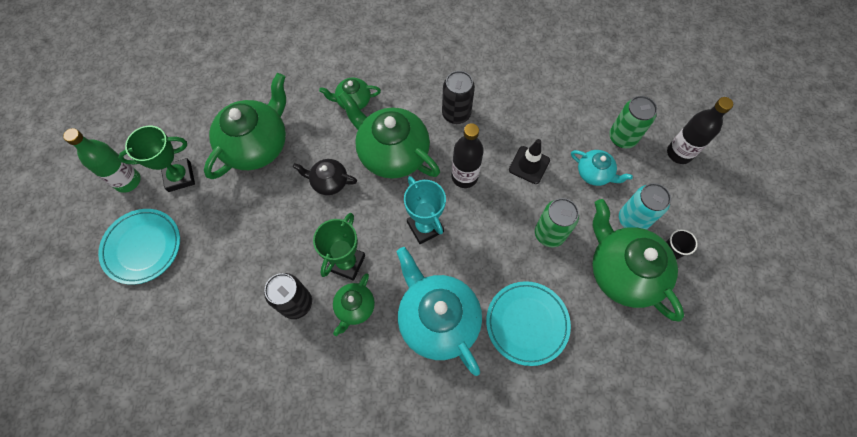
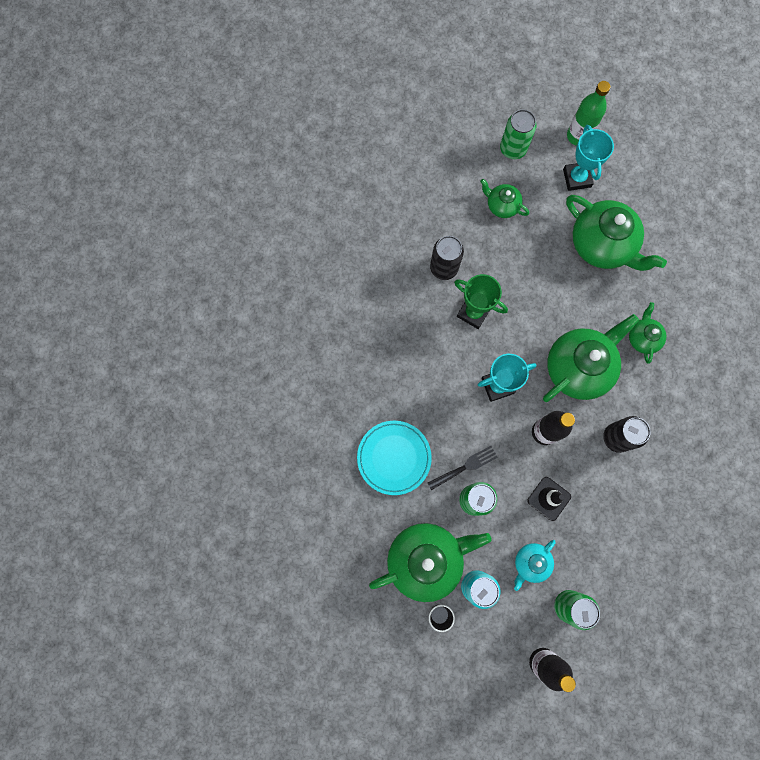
camera: 100 degrees right, 10 degrees up
turquoise plate [98,209,180,285] -> green can [500,109,537,159]
green trophy [118,126,195,192] -> turquoise trophy [563,125,614,191]
black teapot [293,159,357,195] -> none
green teapot [333,273,375,336] -> green teapot moved to [480,179,529,218]
turquoise teapot [397,247,482,376] -> none
none -> black fork [428,446,498,490]

